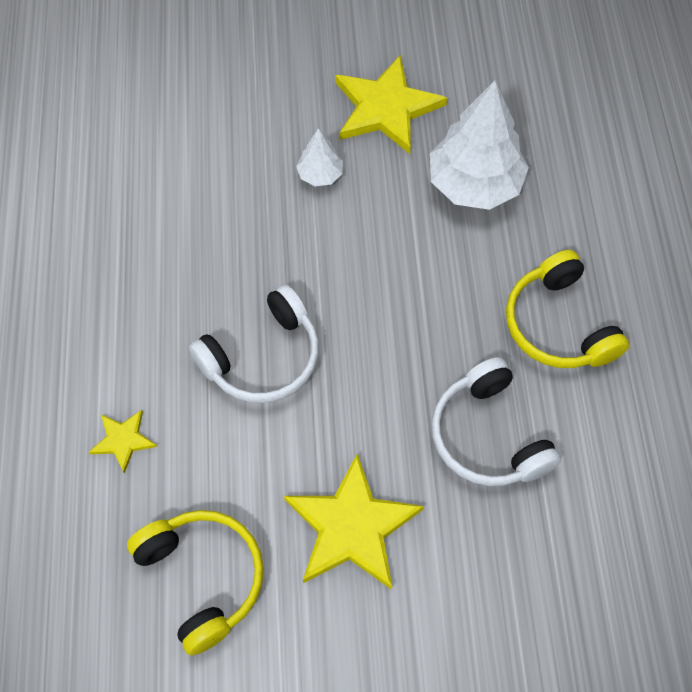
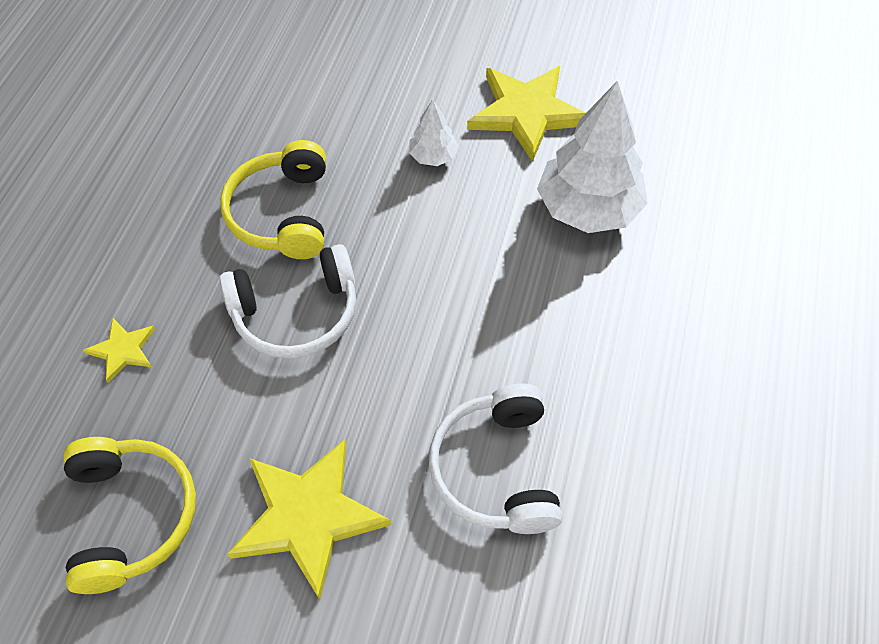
camera: 20 degrees right, 5 degrees down
yellow headphones [506,250,629,368] -> yellow headphones moved to [220,140,326,259]

